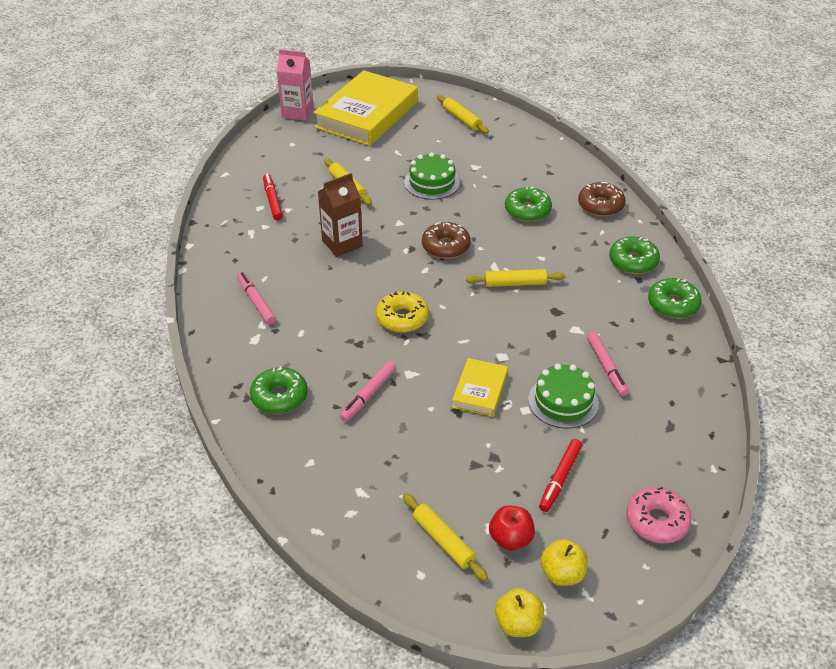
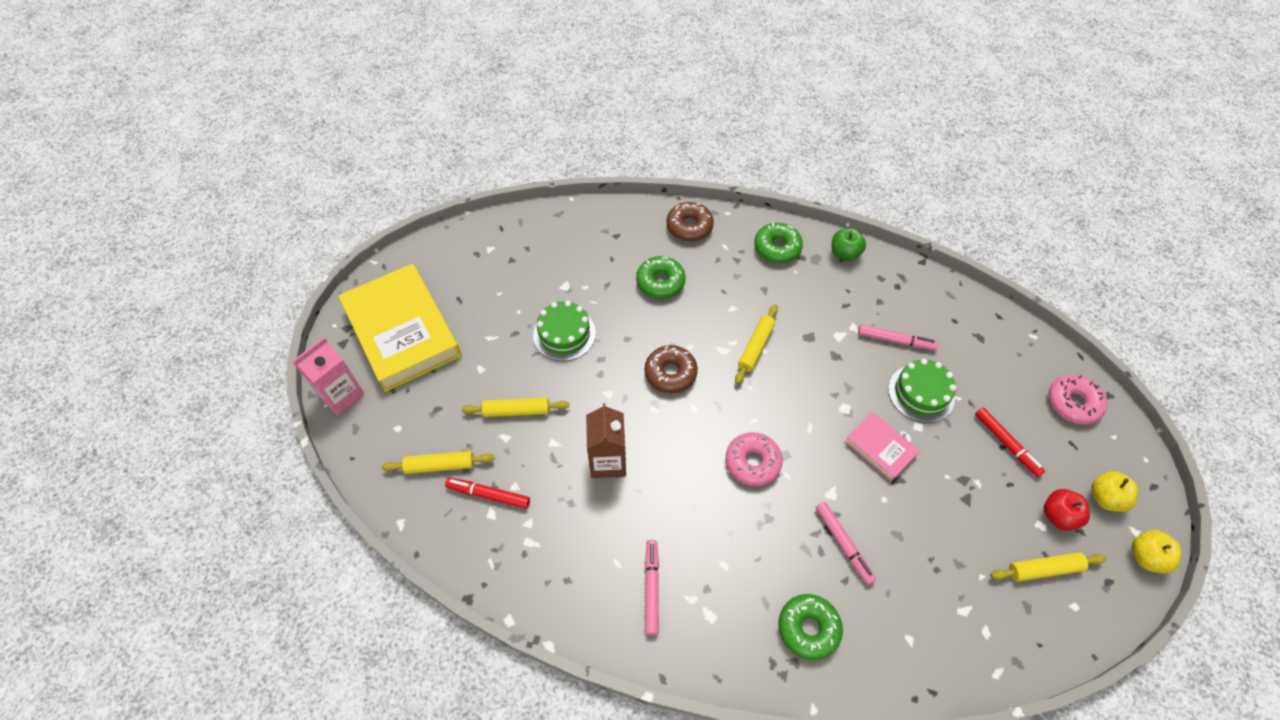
camera: 60 degrees left, 15 degrees up
pink marker [237,272,276,325] -> pink marker turned 90 degrees clockwise [645,540,659,635]
yellow donut [376,291,429,333] -> pink donut [726,432,783,486]
yellow rolling pin [437,95,489,134] -> yellow rolling pin moved to [382,451,495,474]
yellow book [452,358,508,417] -> pink book [844,412,920,482]
green donut [648,278,702,318] -> green apple [832,228,866,261]

